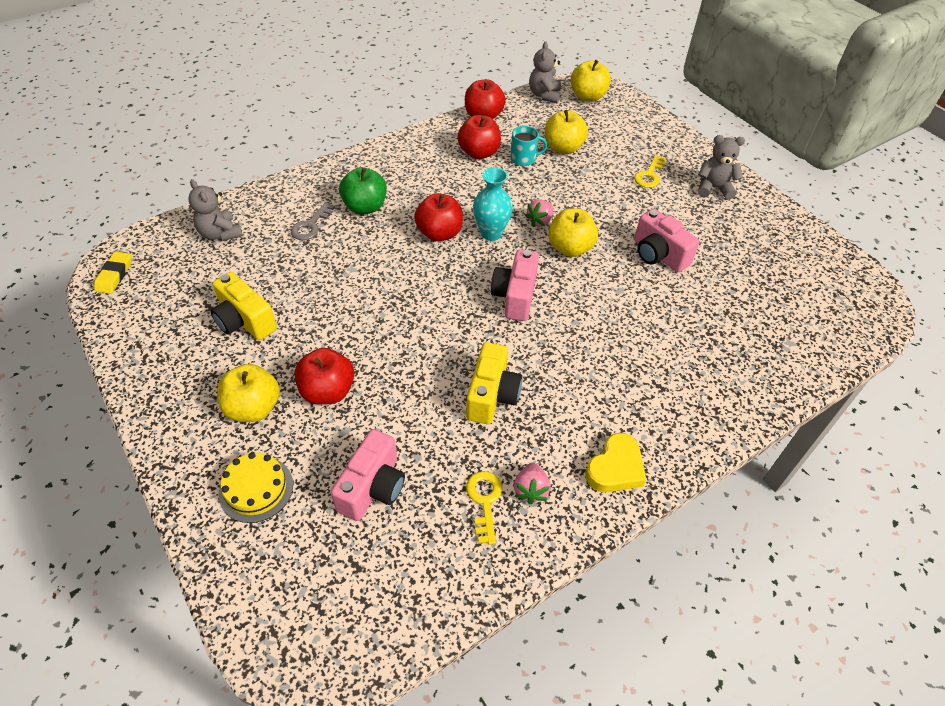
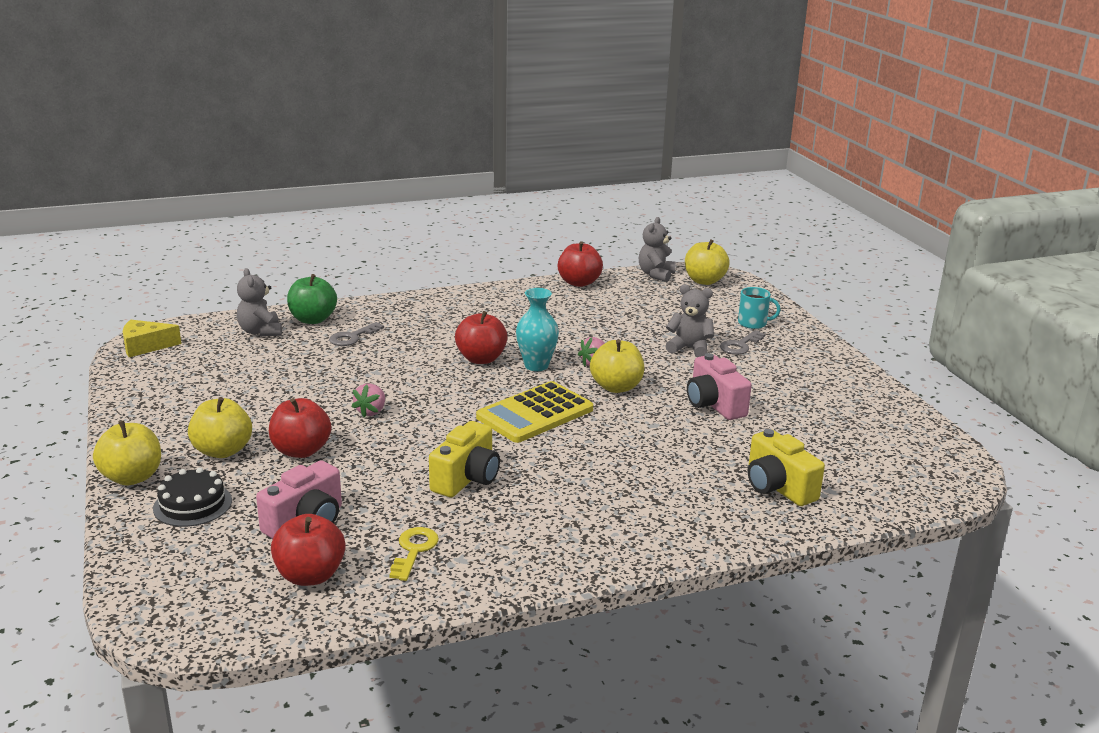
camera: 15 degrees right, 25 degrees down
yellow eraser [94,252,131,294] -> yellow cheese [122,319,181,357]
yellow camera [210,272,277,340] -> yellow camera moved to [748,429,825,506]
yellow cake [219,452,293,523] -> black cake [153,467,232,527]
green apple [339,167,387,214] -> green apple moved to [287,274,337,324]
red apple [458,115,501,159] -> red apple moved to [271,514,345,586]
pink camera [491,249,539,321] -> yellow calculator [476,381,593,443]
turquoise mug [510,126,548,166] -> turquoise mug moved to [738,287,780,329]
pink strawberry [514,463,551,504] -> pink strawberry moved to [351,383,385,418]
yellow apple [545,110,588,154] -> yellow apple moved to [93,420,161,486]
yellow heart [585,433,646,492] -> none
yellow key [634,155,665,188] -> grey key [720,330,766,355]
grey teddy bear [698,135,745,200] -> grey teddy bear moved to [665,284,714,357]

